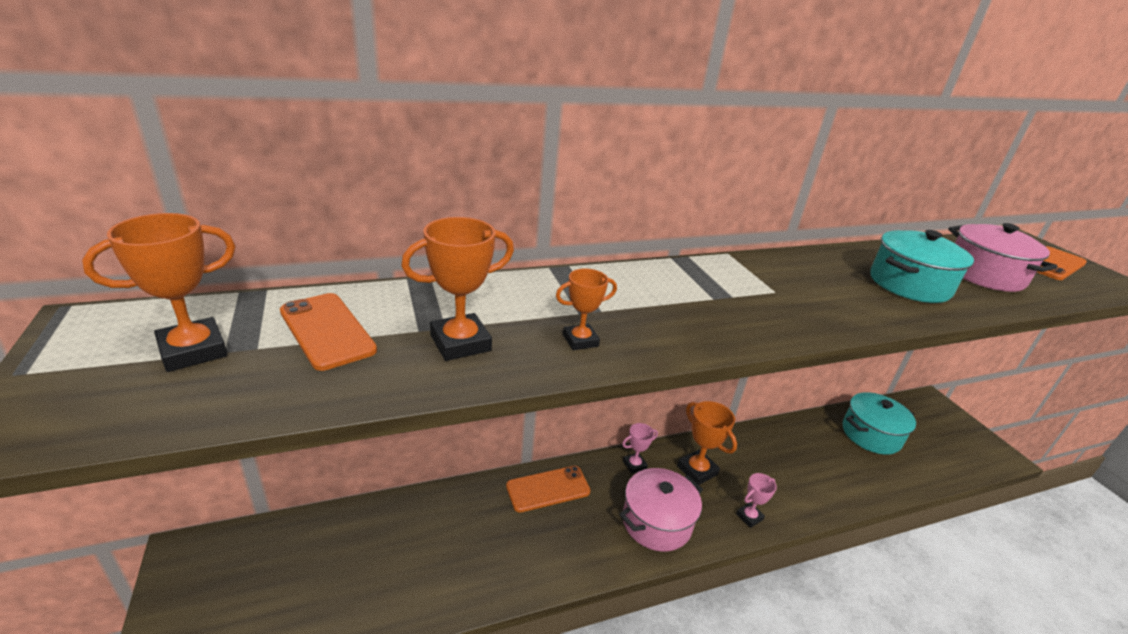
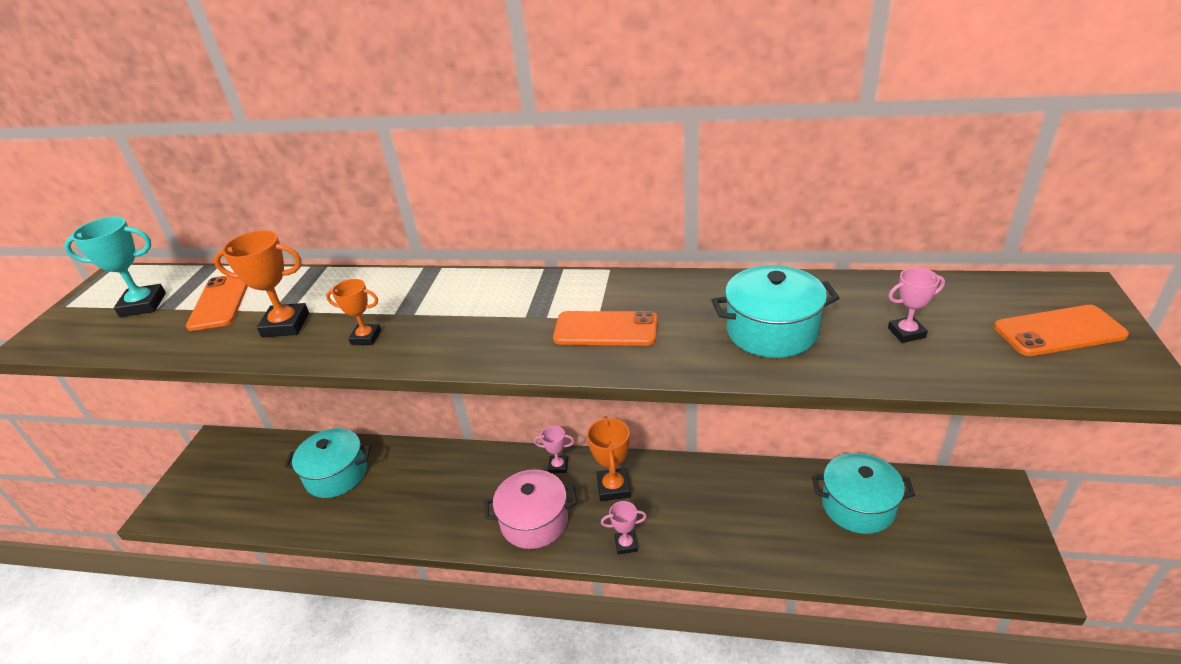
camera: 35 degrees right, 5 degrees up
orange trophy [82,213,236,372] -> turquoise trophy [64,217,166,317]
orange phone [506,466,591,512] -> orange phone moved to [553,311,658,346]
pink pot [948,223,1058,292] -> pink trophy [888,268,945,343]
none -> turquoise pot [284,428,371,498]

